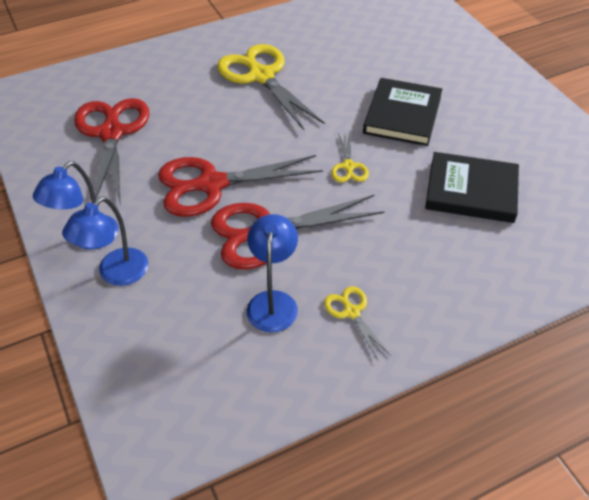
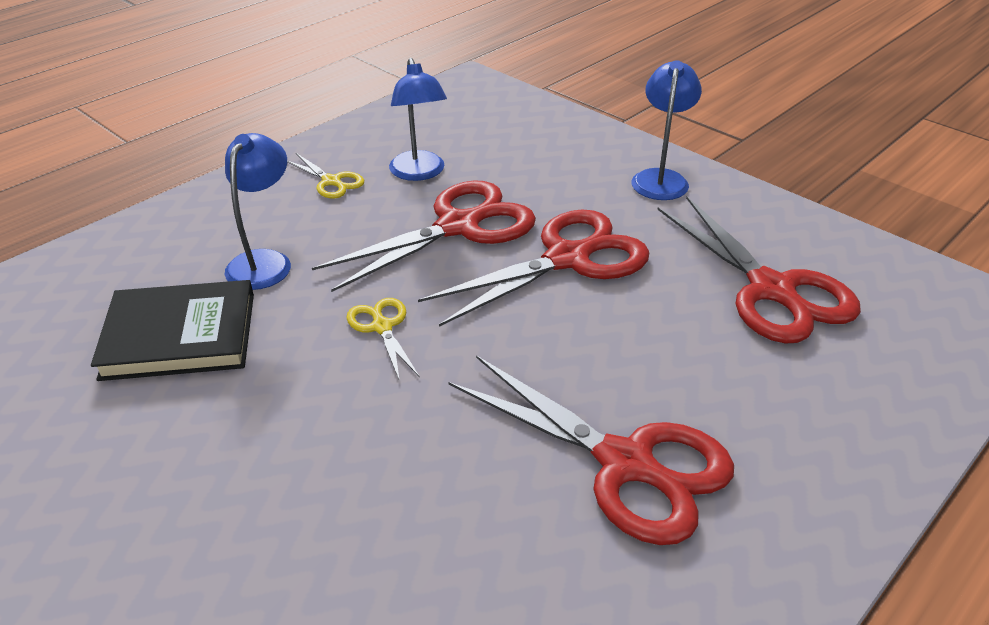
camera: 160 degrees right, 10 degrees down
blue lamp [62,197,148,286] -> blue lamp moved to [225,133,291,290]
yellow scissors [217,44,325,131] -> red scissors [448,355,734,545]
black book [363,78,442,146] -> none

